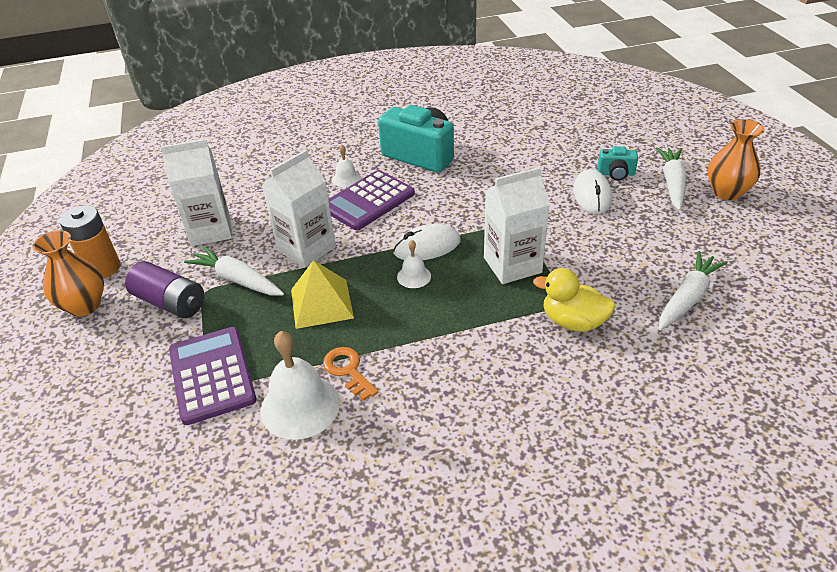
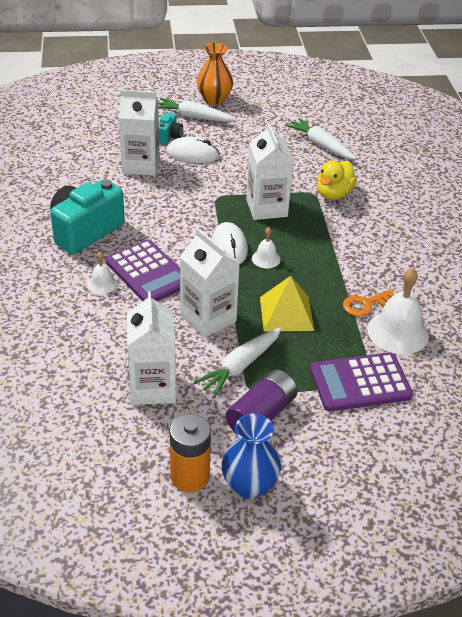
camera: 85 degrees left, 0 degrees up
orange vase [32,230,104,317] -> blue vase [222,414,281,499]
none -> white carton [119,89,159,176]

